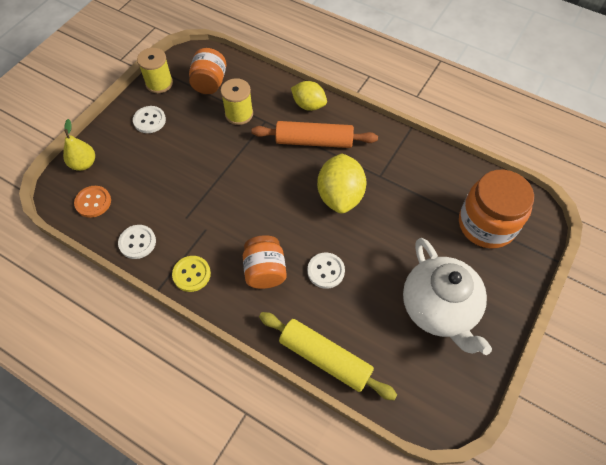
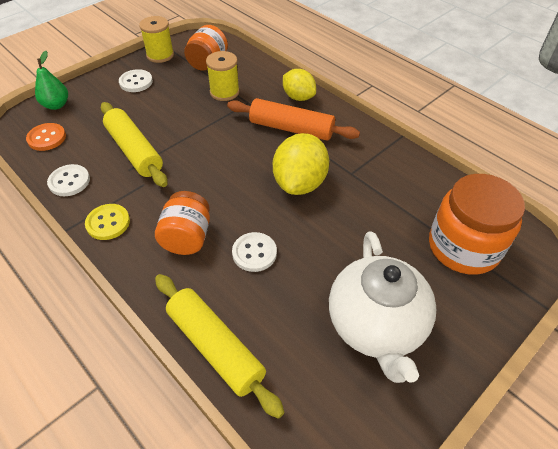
camera: 15 degrees right, 10 degrees down
yellow pear [63,119,95,171] -> green pear [35,51,68,110]
none -> yellow rolling pin [101,102,167,187]

